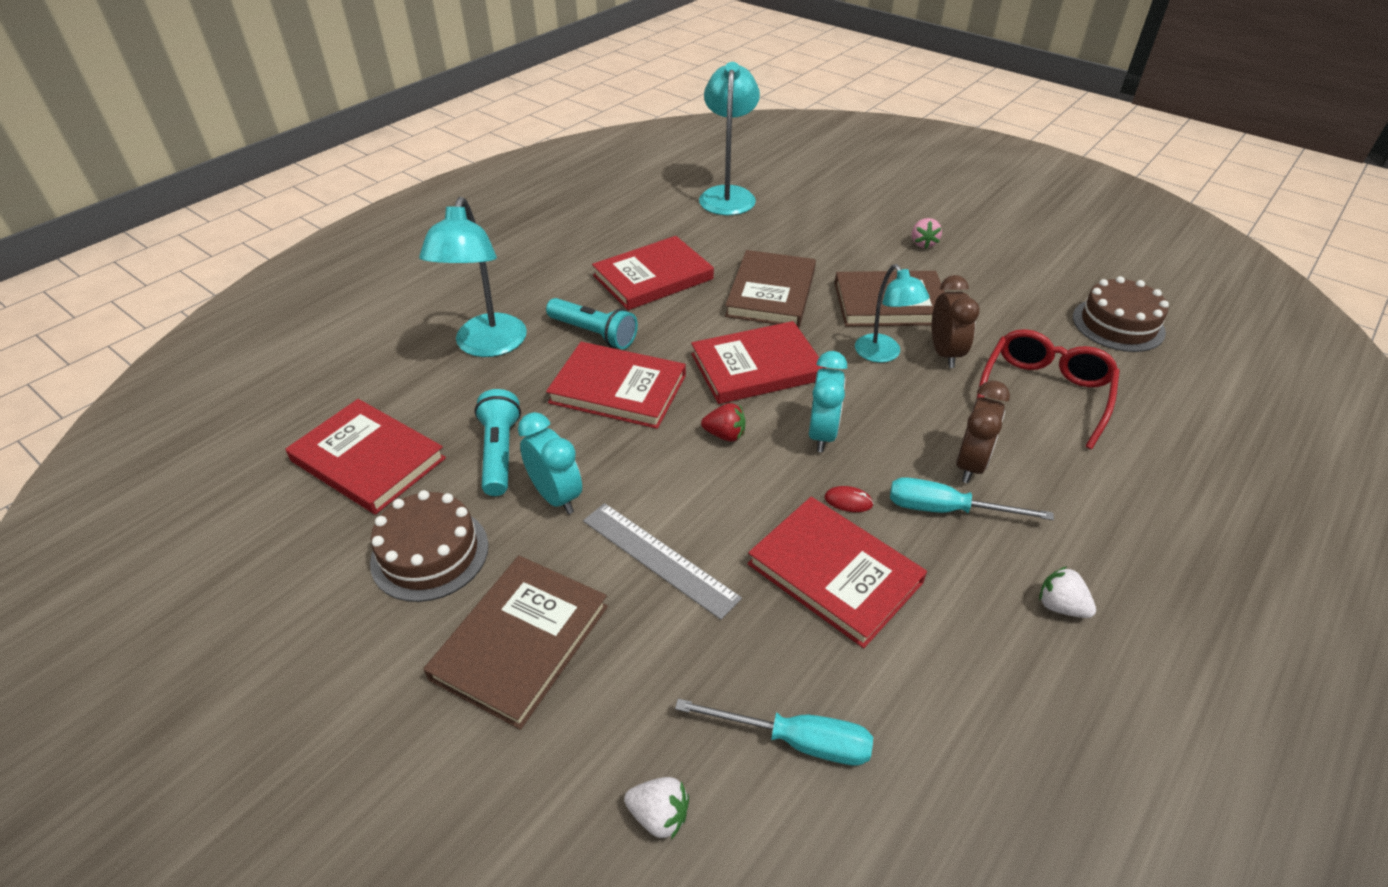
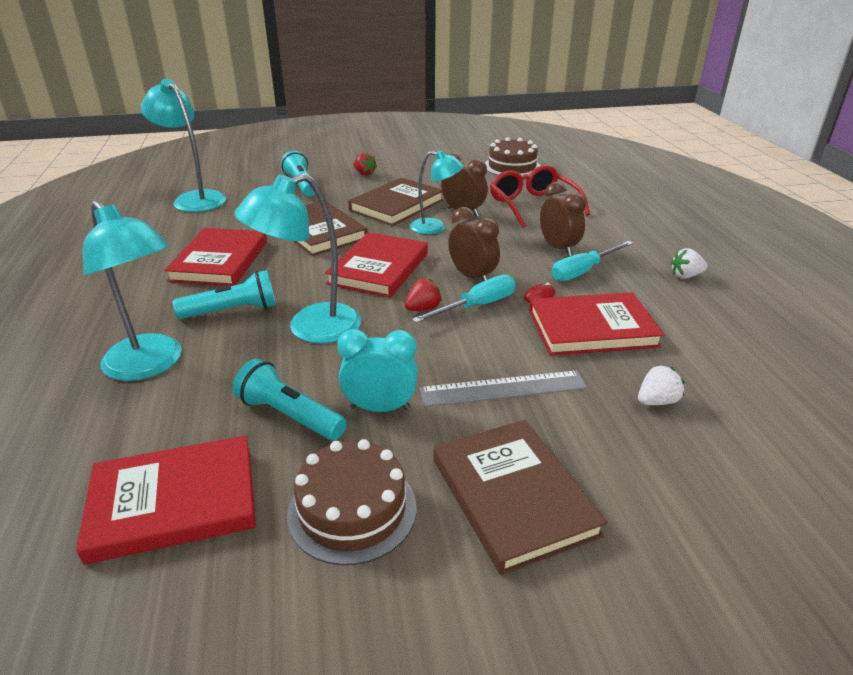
camera: 50 degrees left, 10 degrees down
red book [546,342,686,429] -> turquoise lamp [234,173,361,343]
white strawberry [624,777,689,839] -> white strawberry moved to [638,365,685,405]
turquoise screwdriver [675,699,873,766] -> turquoise screwdriver moved to [412,275,515,323]
turquoise clock [809,351,847,452] -> brown clock [449,207,500,281]
pink strawberry [912,218,942,249] -> red strawberry [353,152,377,176]
none -> turquoise flashlight [281,151,315,197]

